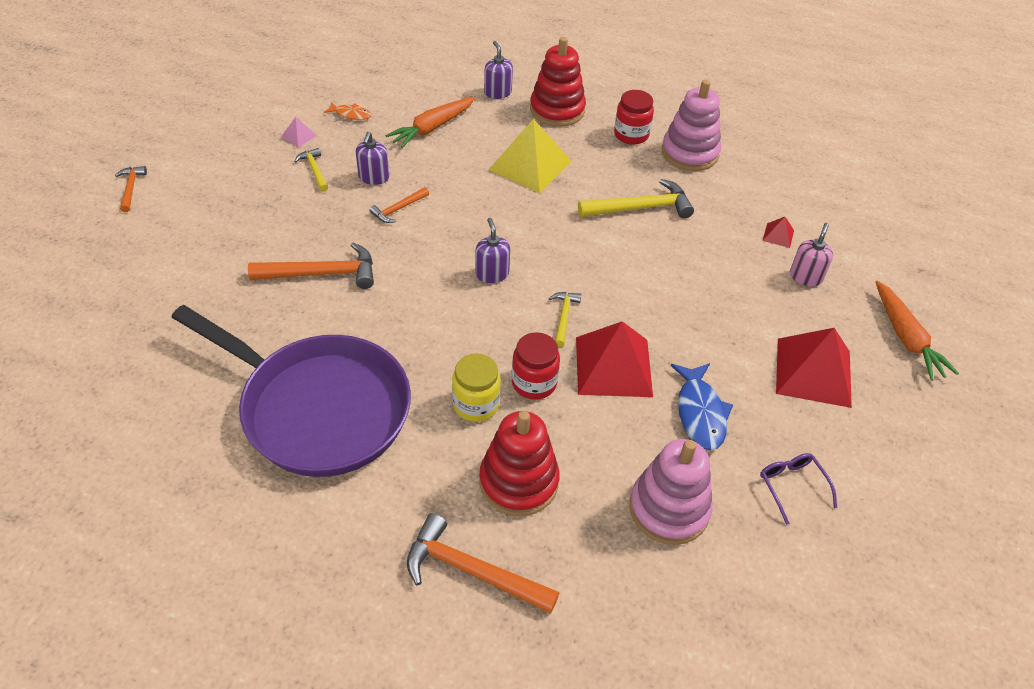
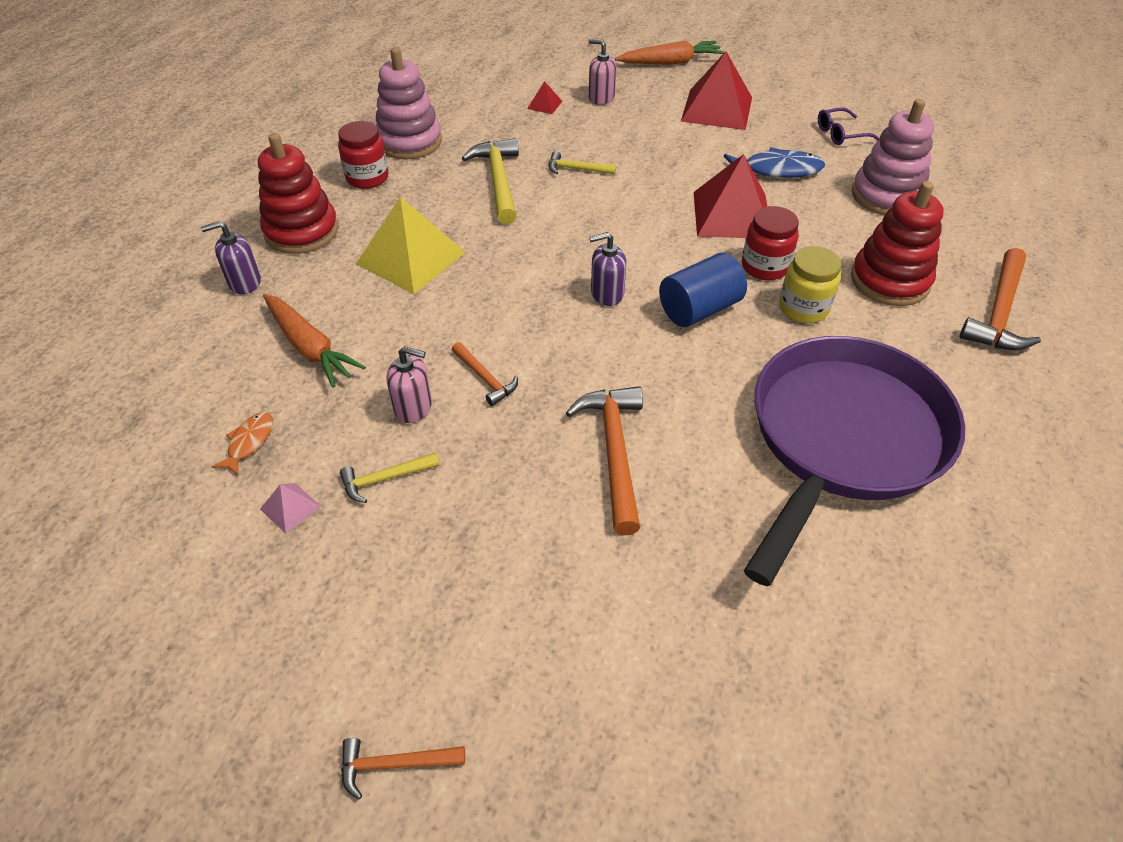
camera: 85 degrees left, 0 degrees up
purple soap dispenser [356,132,389,185] -> pink soap dispenser [387,346,432,423]
yellow hammer [549,292,581,347] -> yellow hammer moved to [549,151,616,174]
none -> blue cylinder [659,252,747,327]

